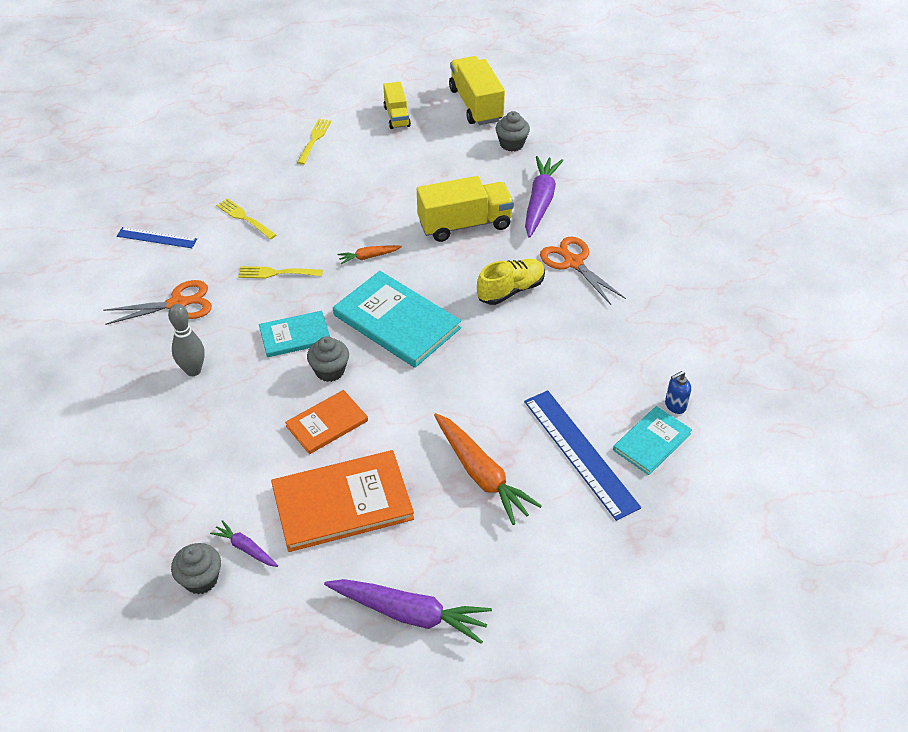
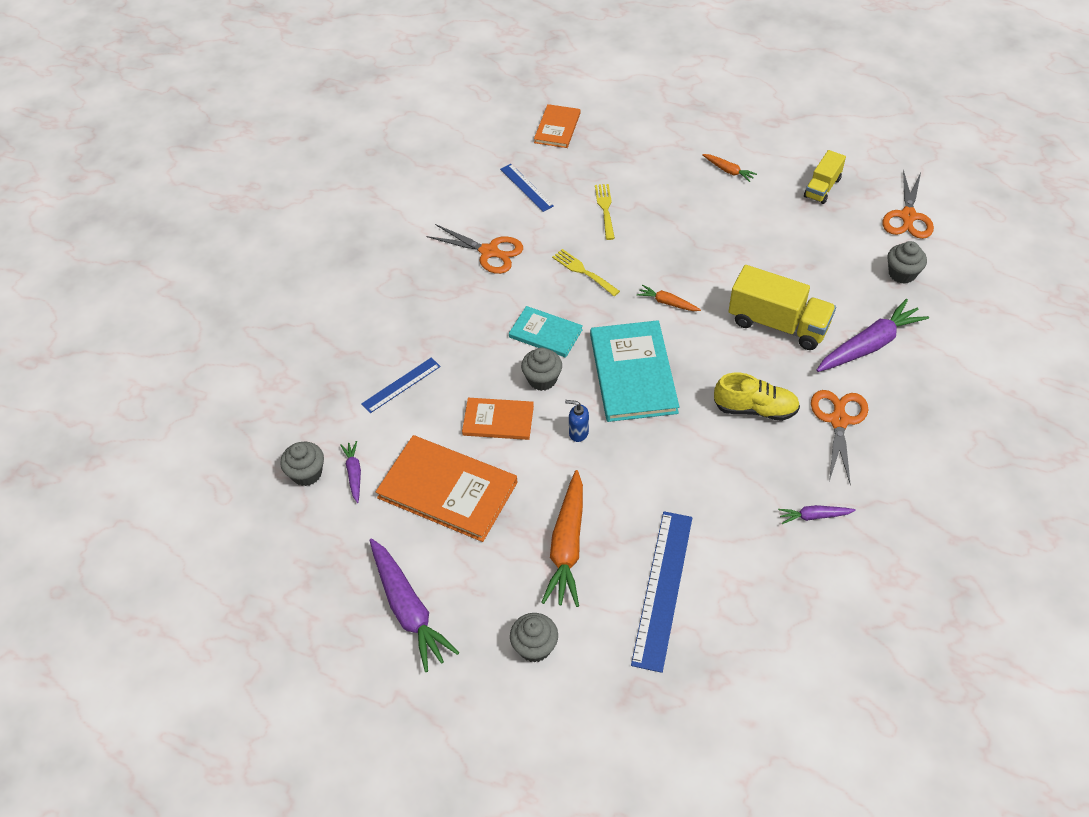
camera: 45 degrees right, 5 degrees up
grey bowling pin [168,304,205,376] -> none
yellow fork [297,119,331,165] -> orange carrot [702,154,757,182]
yellow truck [449,56,505,125] -> orange scissors [882,170,934,239]
turquoise book [613,406,692,475] -> none
blue soap dispenser [665,371,691,414] -> blue soap dispenser moved to [565,400,589,442]
none -> blue ruler [361,357,441,413]
none -> grey cupcake [510,613,558,663]
none -> orange book [534,104,580,148]
none -> purple carrot [778,505,856,524]

